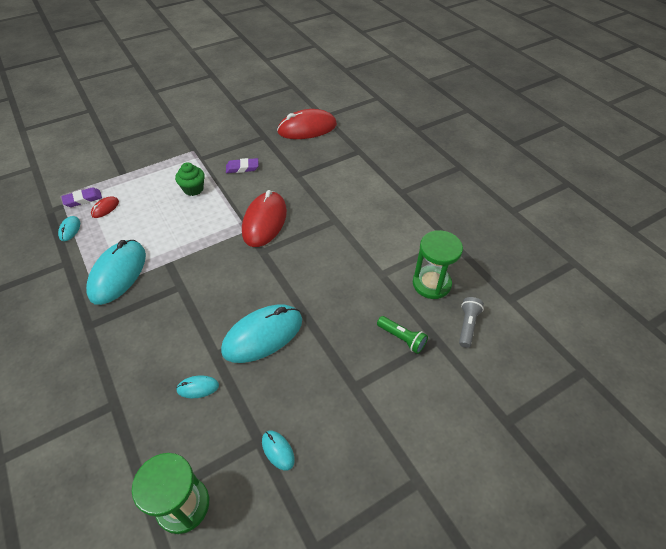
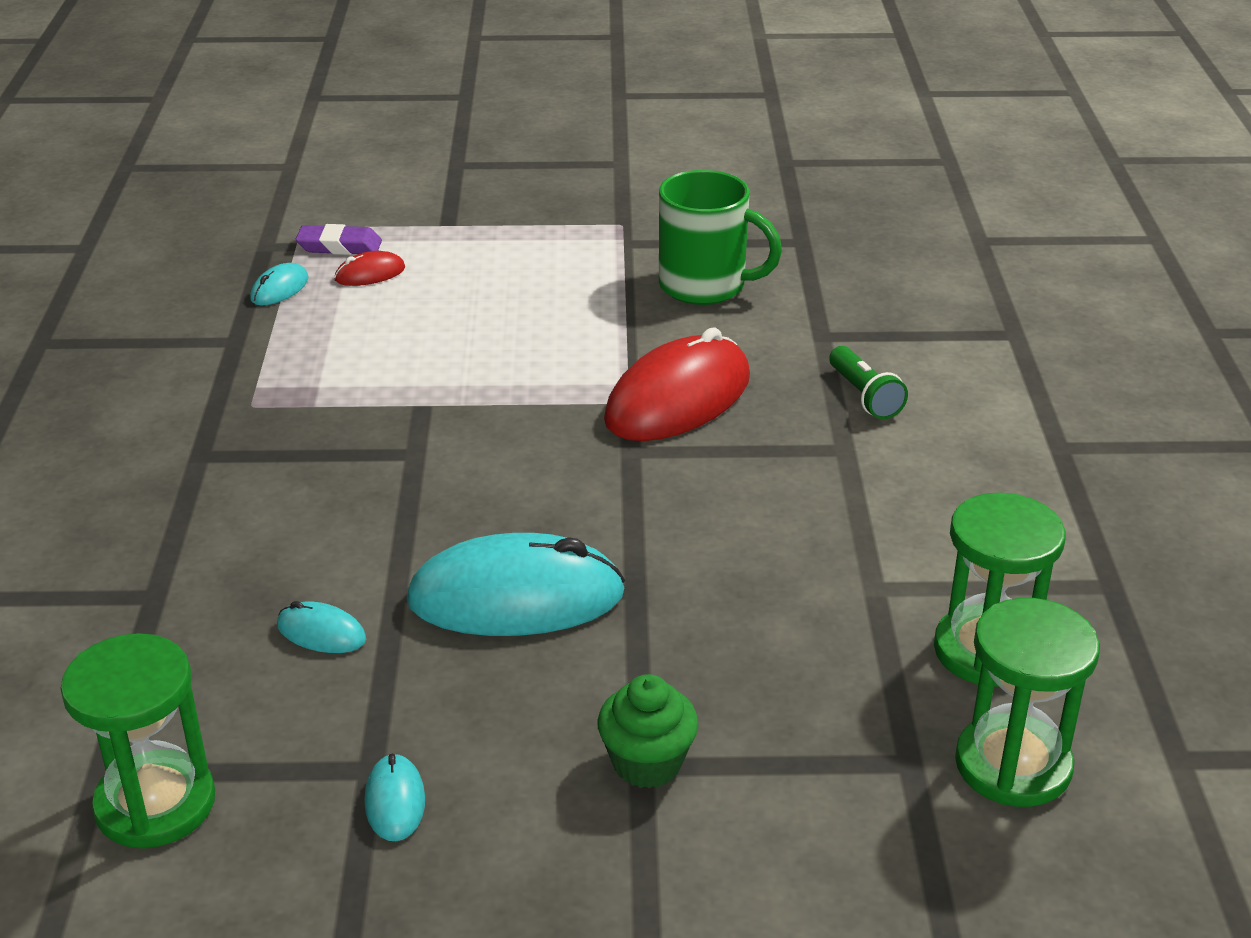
camera: 30 degrees right, 15 degrees down
turquoise mouse [86,240,146,305] -> none
green cupcake [175,162,205,196] -> green cupcake moved to [597,674,698,788]
purple eraser [226,158,259,173] -> green mug [659,170,782,305]
red mouse [277,109,337,139] -> none
green flashlight [377,316,428,354] -> green flashlight moved to [829,346,908,420]
grey flashlight [459,297,484,348] -> green hourglass [955,598,1100,807]

